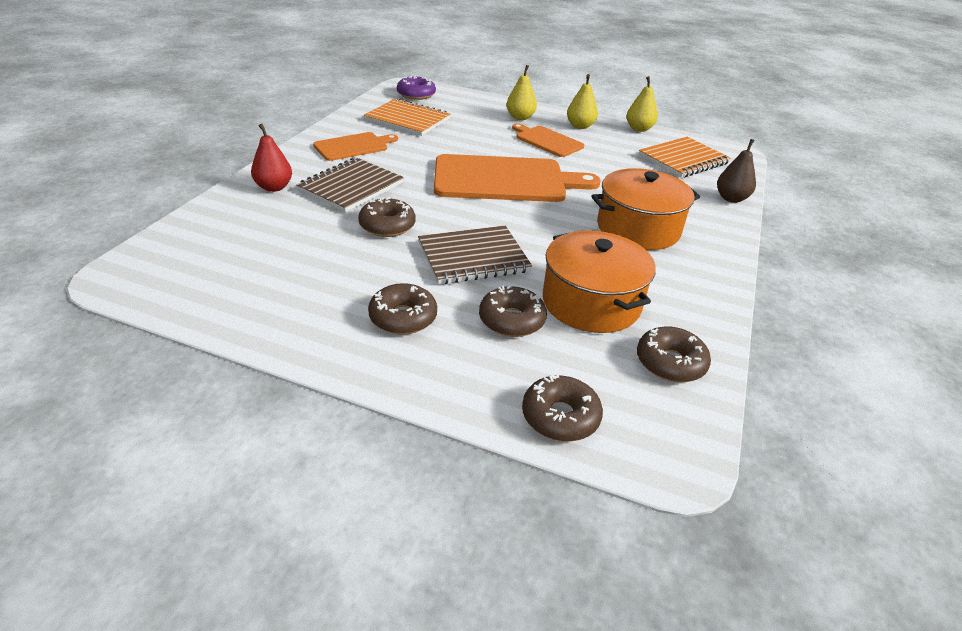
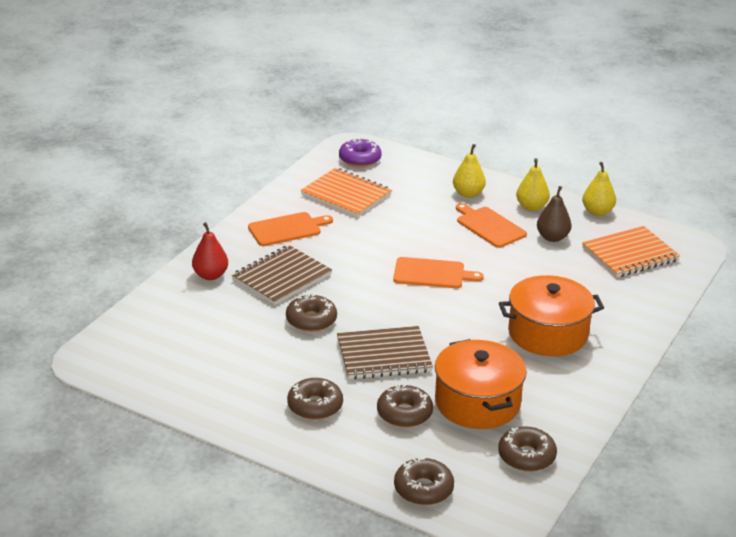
camera: 10 degrees right, 5 degrees down
orange cutting board [434,154,600,202] -> orange cutting board [393,257,484,288], size x0.54
brown pear [717,139,756,203] -> brown pear moved to [537,186,572,242]

